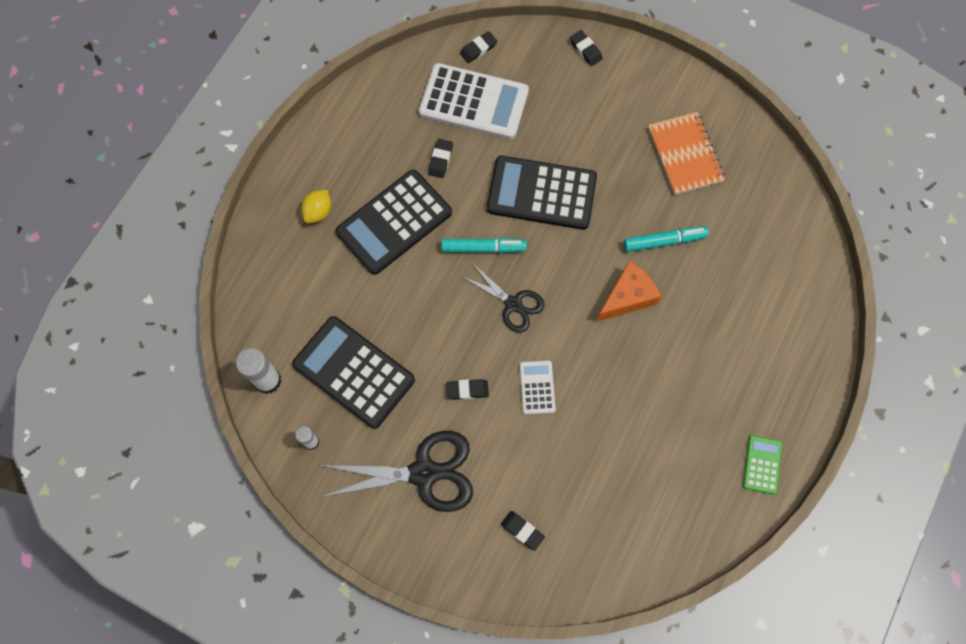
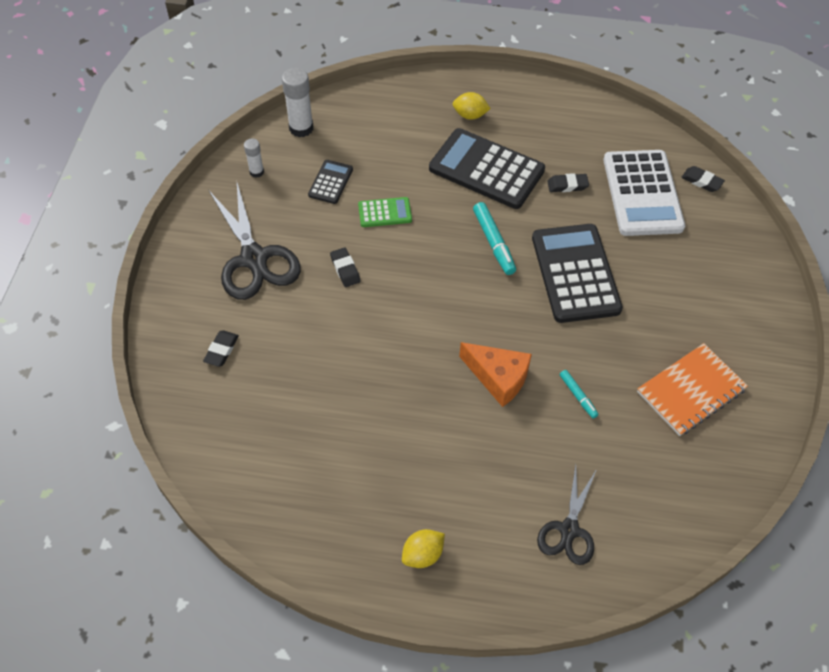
camera: 70 degrees right, 15 degrees down
black calculator [292,316,415,429] -> black calculator [308,160,353,204], size x0.48
black scissors [461,263,545,333] -> black scissors moved to [537,465,597,565]
white calculator [520,361,556,415] -> none
black eraser [570,30,603,66] -> none
turquoise marker [623,226,709,252] -> turquoise marker [560,370,599,418], size x0.59
green calculator [743,435,782,495] -> green calculator moved to [358,197,412,227]
none -> yellow lemon [402,529,445,568]

